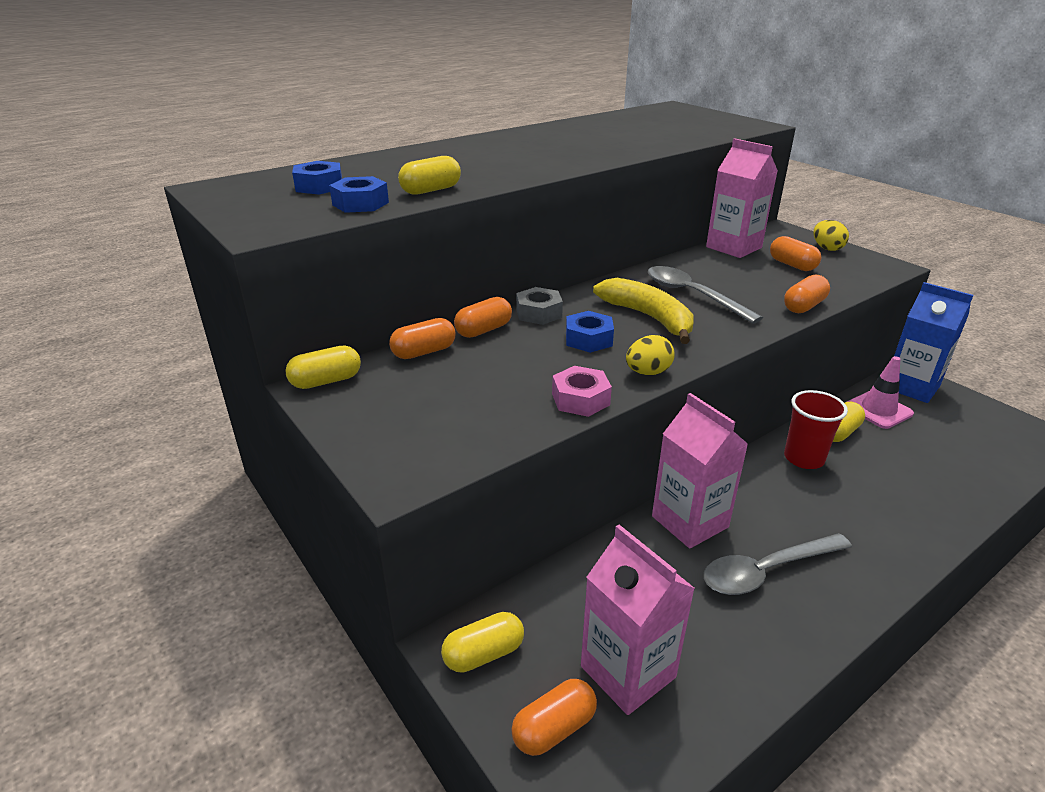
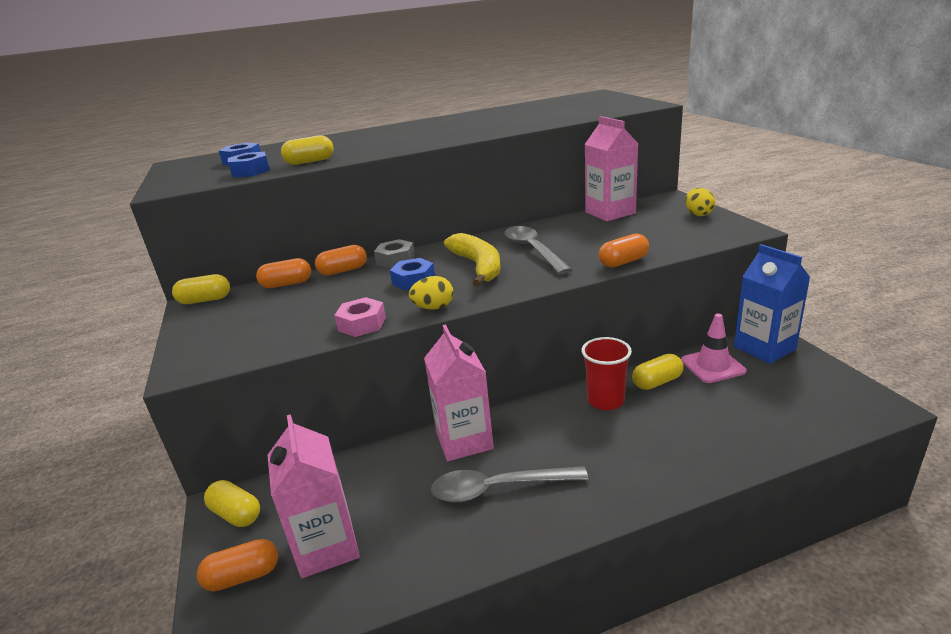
camera: 20 degrees right, 5 degrees down
yellow capsule [441,612,524,673] -> yellow capsule turned 45 degrees clockwise [204,480,260,527]
orange capsule [770,236,821,271] -> none

